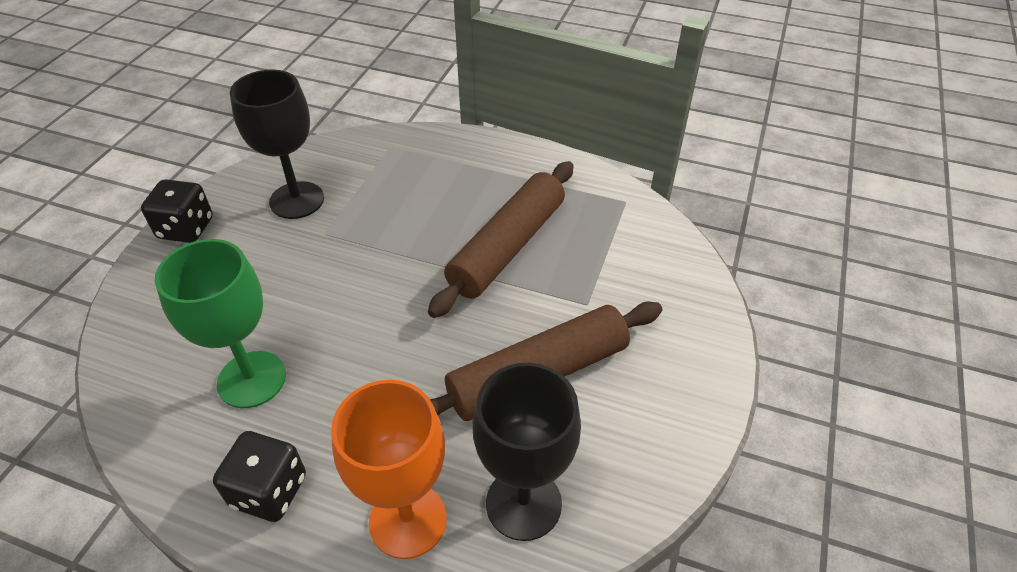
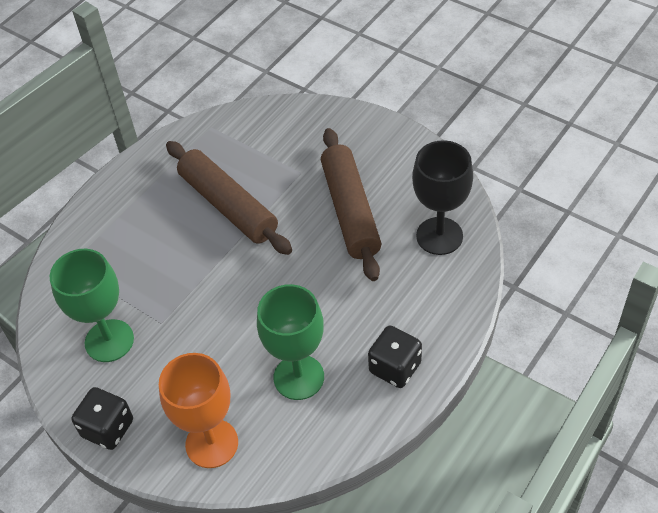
camera: 70 degrees left, 5 degrees up
black goblet [230,70,324,219] -> green goblet [50,249,134,362]
orange goblet [331,380,447,559] -> orange goblet moved to [159,353,238,468]

